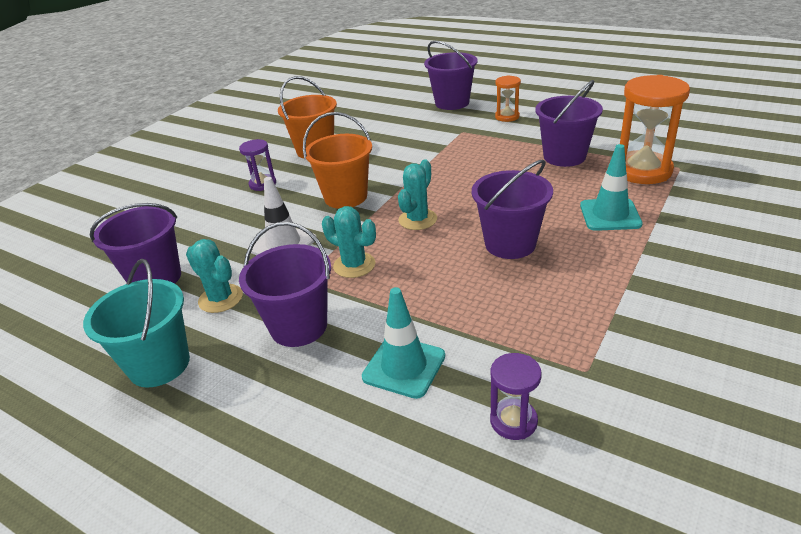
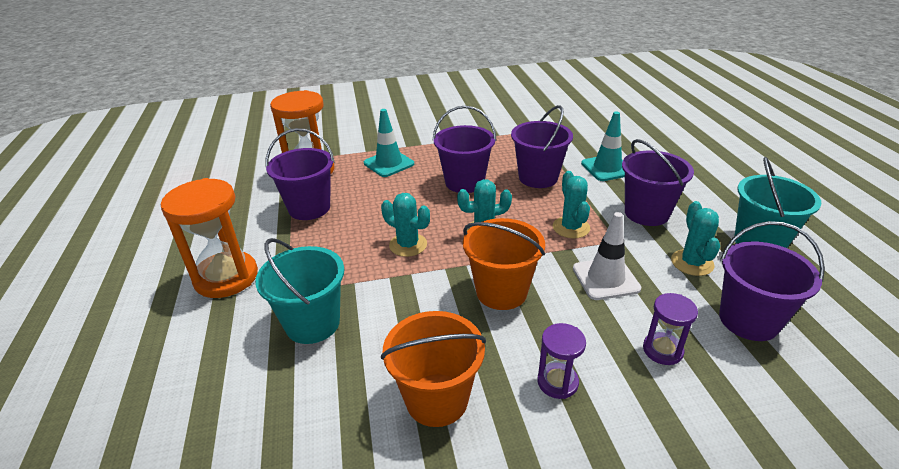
camera: 135 degrees left, 0 degrees up
purple bucket [424,41,477,110] -> purple bucket moved to [511,105,573,188]
purple hourglass [490,353,542,440] -> purple hourglass moved to [643,293,698,365]
orange hourglass [495,75,521,122] -> orange hourglass [161,178,258,298], size x1.91
none -> turquoise bucket [255,238,344,344]
none -> turquoise cactus [381,193,430,257]

